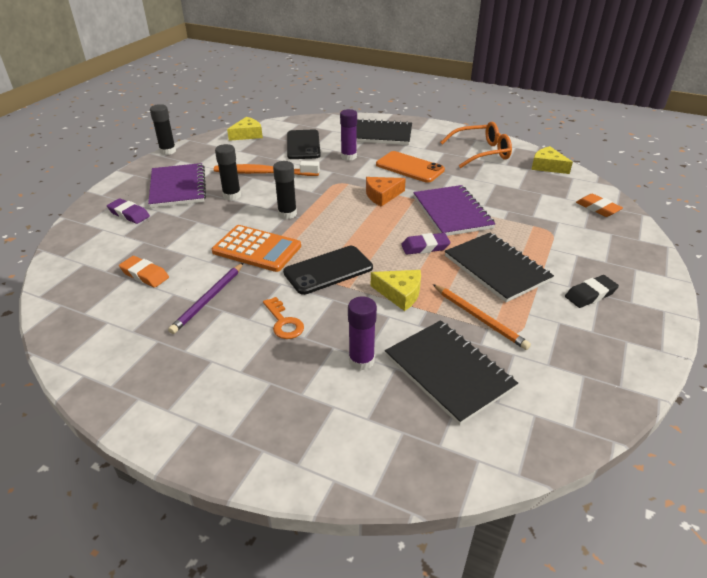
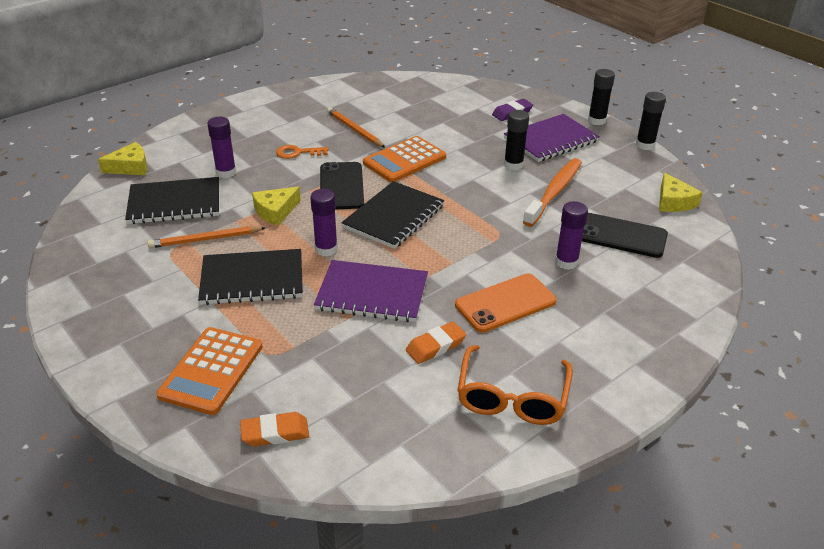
camera: 115 degrees right, 0 degrees up
orange eraser [119,256,169,288] -> orange eraser moved to [406,321,466,364]
purple notebook [148,163,206,208] -> purple notebook turned 45 degrees counterclockwise [504,114,600,162]
purple pencil [168,263,244,334] -> orange pencil [327,107,385,148]
black glue stick [273,161,297,219] -> black glue stick moved to [588,69,615,125]
black notebook [357,119,412,145] -> black notebook moved to [341,181,444,249]
orange cheese [366,177,406,207] -> none
purple eraser [401,233,450,255] -> purple glue stick [310,189,338,256]
yellow cheese [531,146,573,174] -> yellow cheese moved to [98,142,148,175]
black eraser [565,275,619,308] -> none
none -> orange calculator [156,327,263,415]

